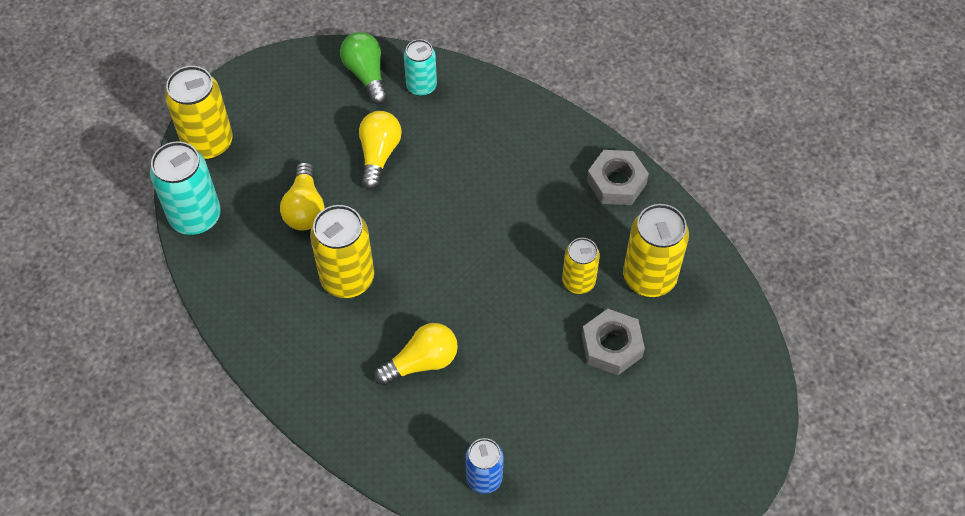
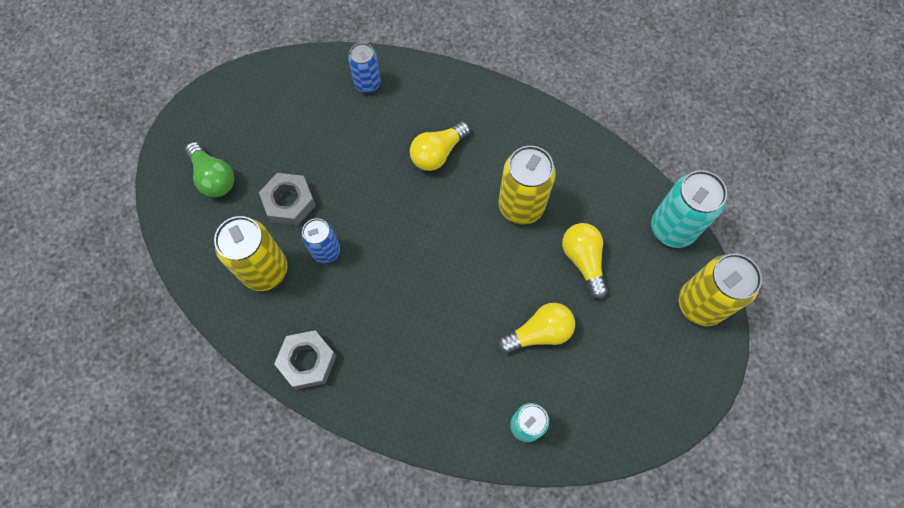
camera: 165 degrees right, 10 degrees up
green light bulb [340,32,388,105] -> green light bulb moved to [185,142,234,197]
yellow light bulb [359,111,402,190] -> yellow light bulb turned 105 degrees counterclockwise [498,303,575,354]
yellow can [562,238,600,294] -> blue can [302,218,340,264]

